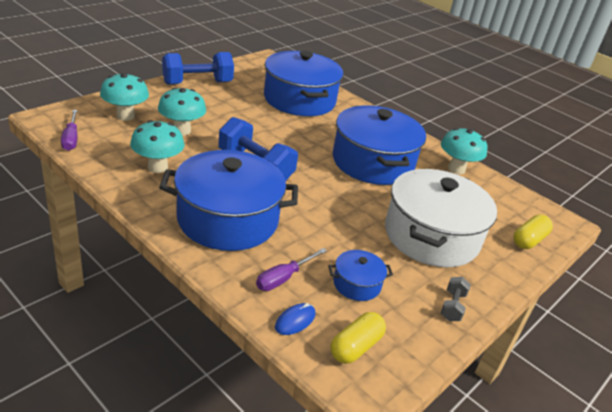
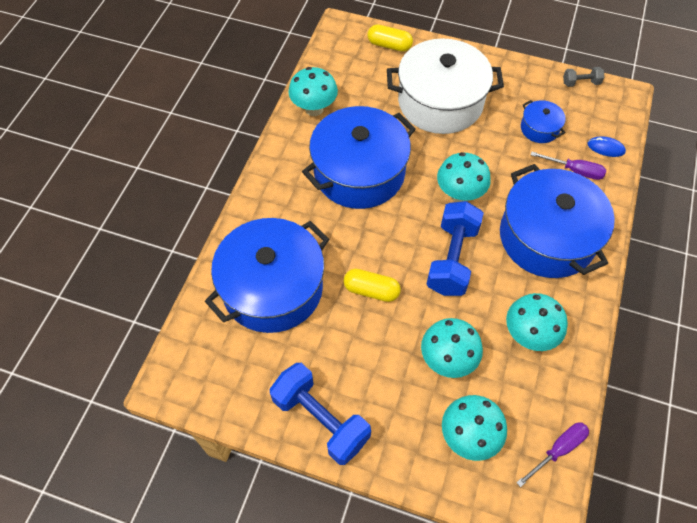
camera: 110 degrees left, 25 degrees up
yellow capsule [331,312,386,364] -> yellow capsule moved to [344,269,401,302]
grey dumbbell [440,277,471,322] -> grey dumbbell moved to [563,67,604,87]
none -> turquoise mushroom [437,152,491,202]

